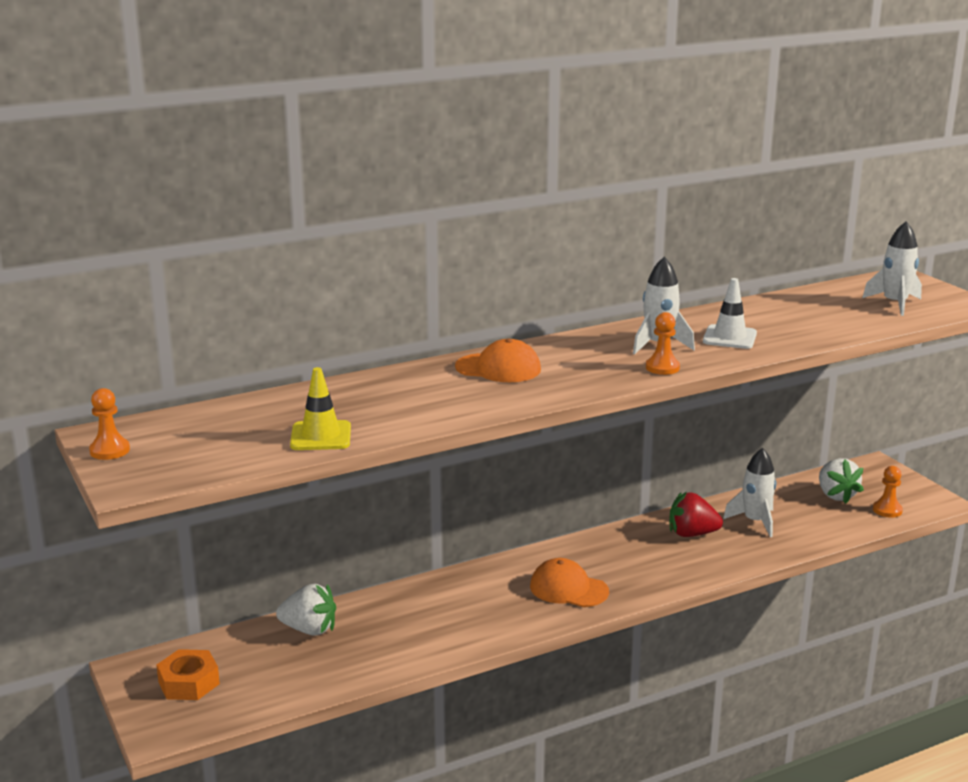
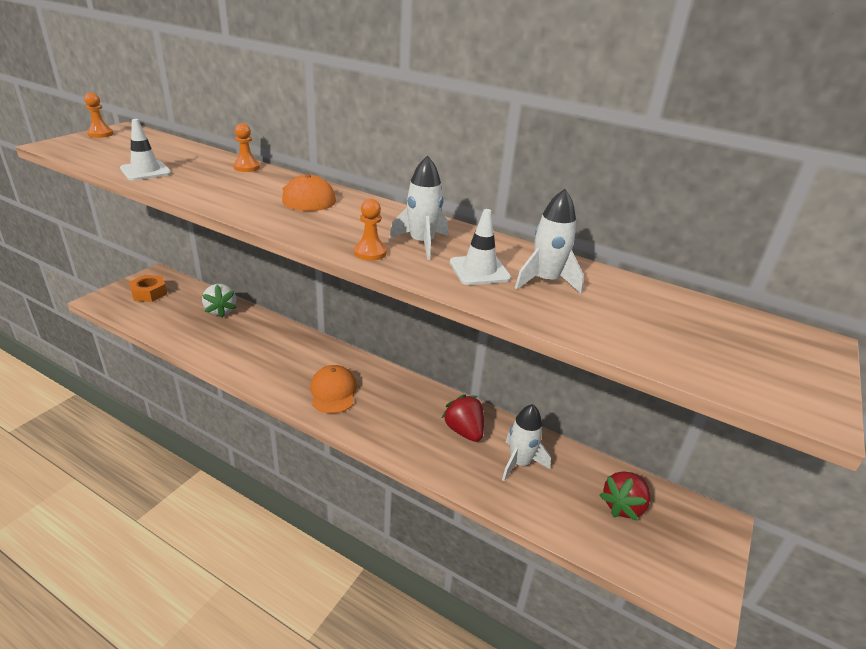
camera: 55 degrees right, 10 degrees up
yellow traffic cone [290,367,351,450] -> white traffic cone [120,119,171,180]
white strawberry [819,458,864,504] -> red strawberry [599,471,650,521]
white rocket [862,221,922,316] -> white rocket moved to [515,189,584,294]
orange pawn [873,466,903,518] -> orange pawn moved to [233,123,260,172]

